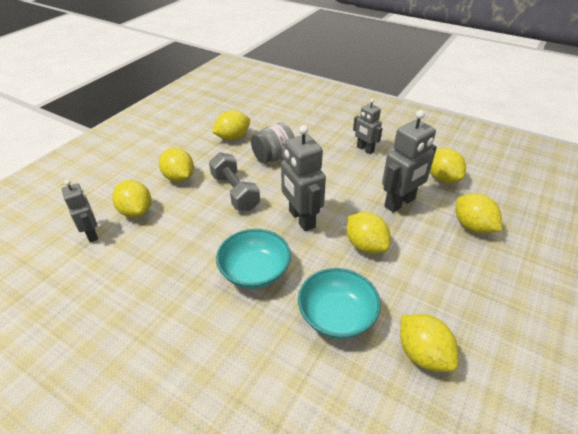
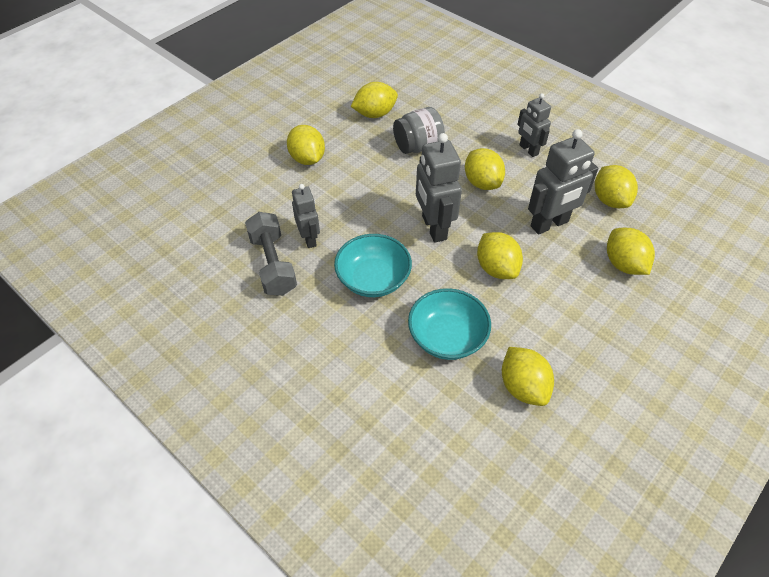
camera: 10 degrees right, 10 degrees up
grey robot [62,180,98,242] -> grey robot moved to [292,184,320,248]
yellow lemon [112,180,151,218] -> yellow lemon moved to [465,148,505,190]
grey dumbbell [209,152,260,211] -> grey dumbbell moved to [245,212,297,296]

